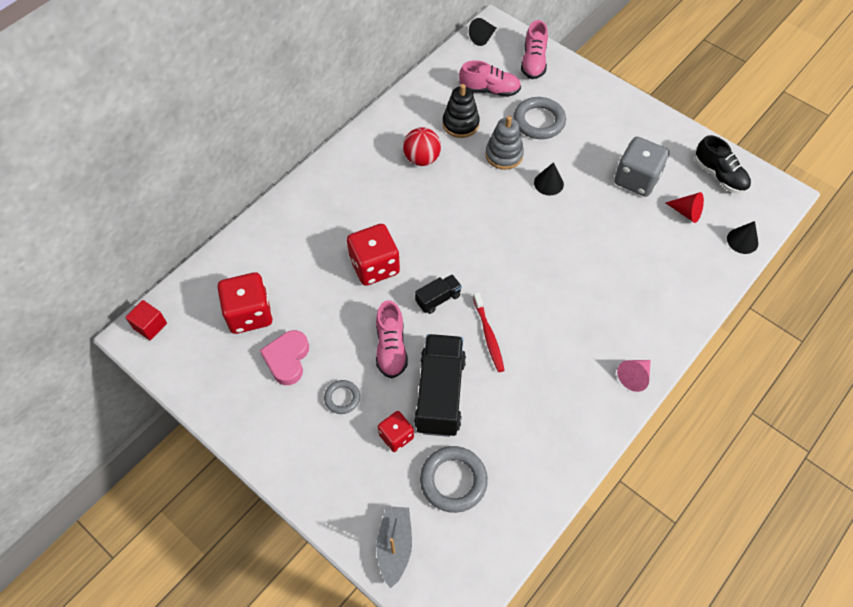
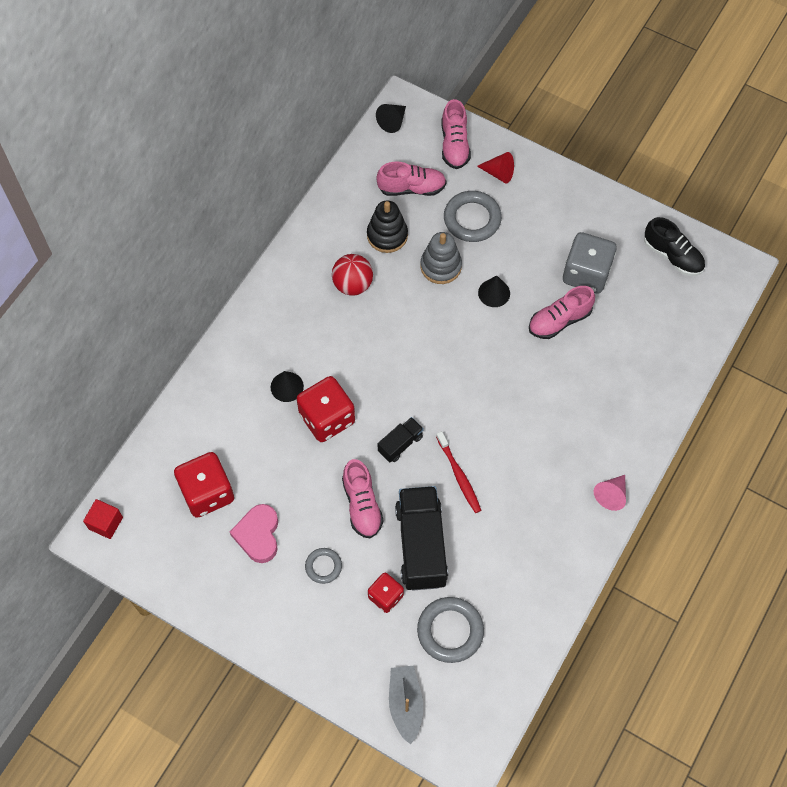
camera: 10 degrees left, 5 degrees up
red cone [666,192,704,223] -> red cone moved to [477,152,514,183]
black cone [727,221,758,254] -> black cone moved to [270,371,304,402]
none -> pink shoe [529,286,595,339]

